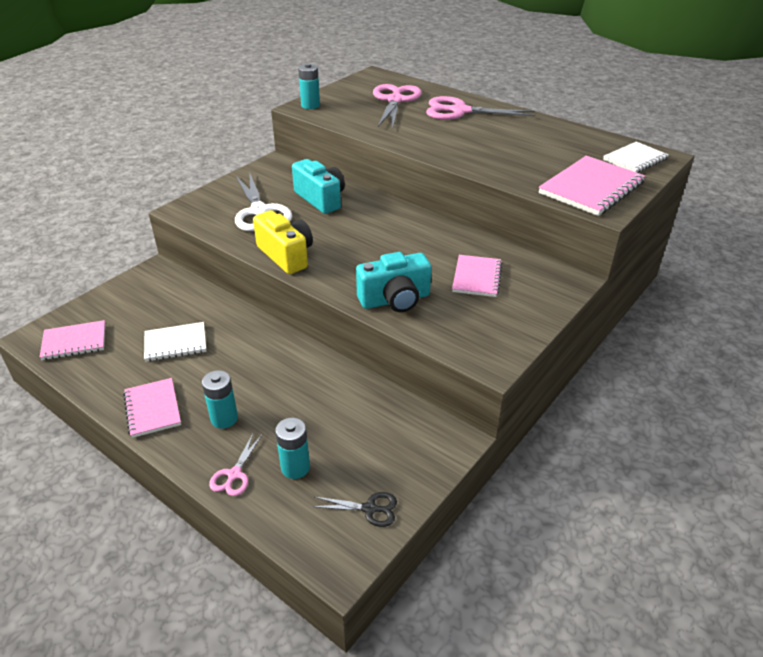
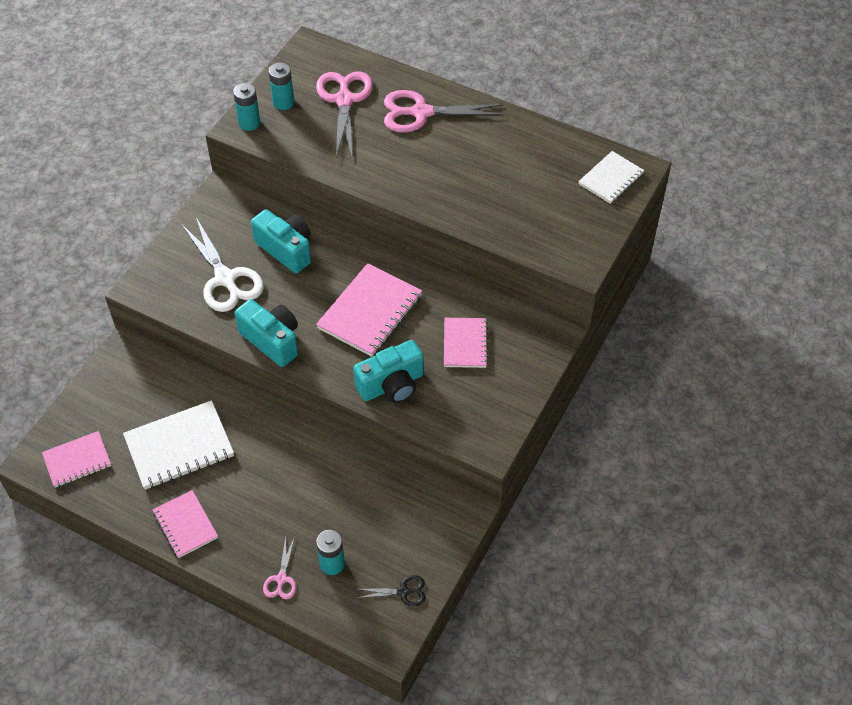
camera: 10 degrees left, 15 degrees up
white notebook [144,322,206,362] -> white notebook [123,400,234,490], size x1.60
turquoise battery [202,370,238,429] -> turquoise battery moved to [269,62,294,110]
yellow camera [253,210,313,274] -> turquoise camera [235,299,298,367]
pink notebook [539,156,645,216] -> pink notebook moved to [316,263,422,357]

